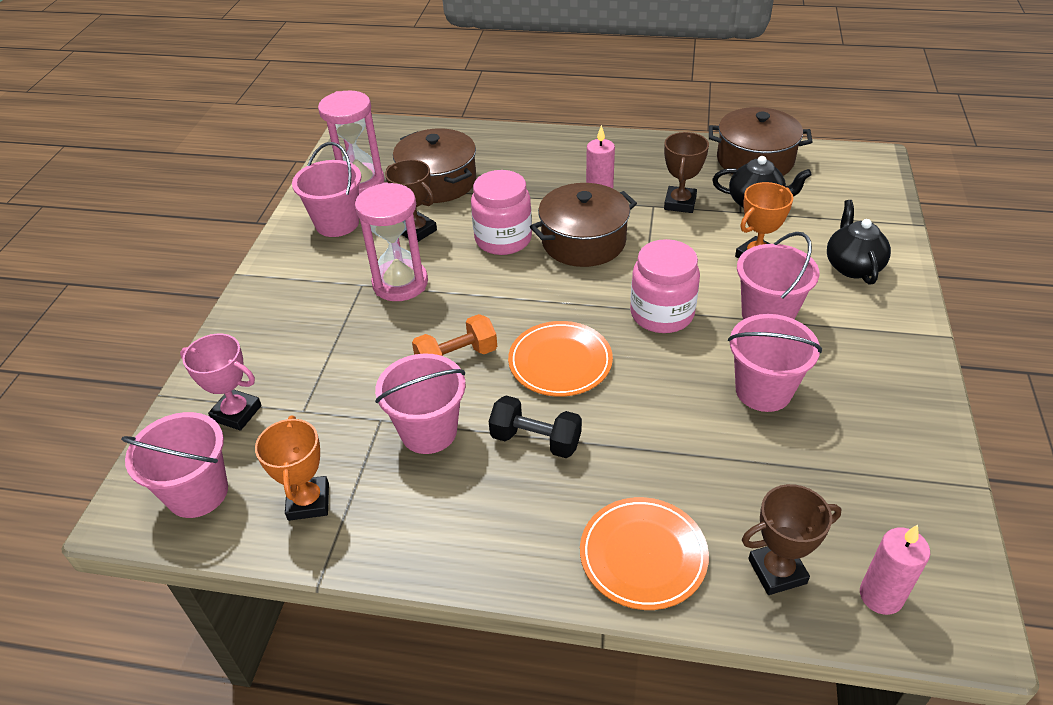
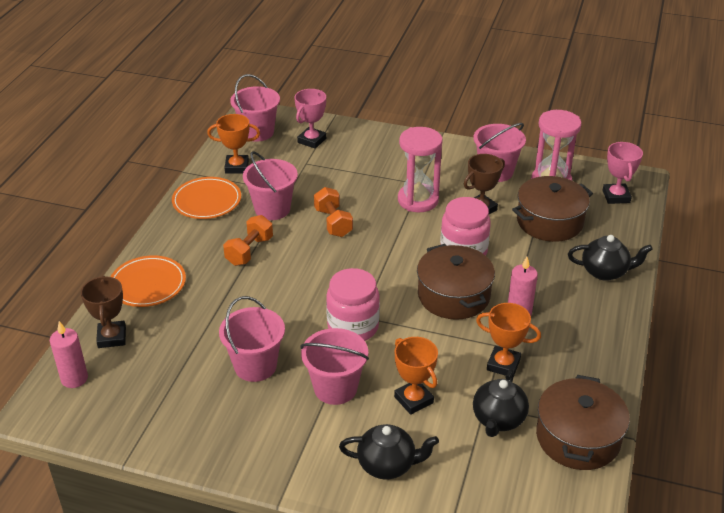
camera: 95 degrees right, 5 degrees down
black dumbbell [489,396,582,458] -> orange dumbbell [223,215,273,266]
orange plate [508,321,613,397] -> orange plate moved to [172,177,241,219]
brown trophy [664,132,709,213] -> orange trophy [476,303,541,376]
none -> black teapot [568,235,653,281]
none -> pink trophy [602,142,643,204]

